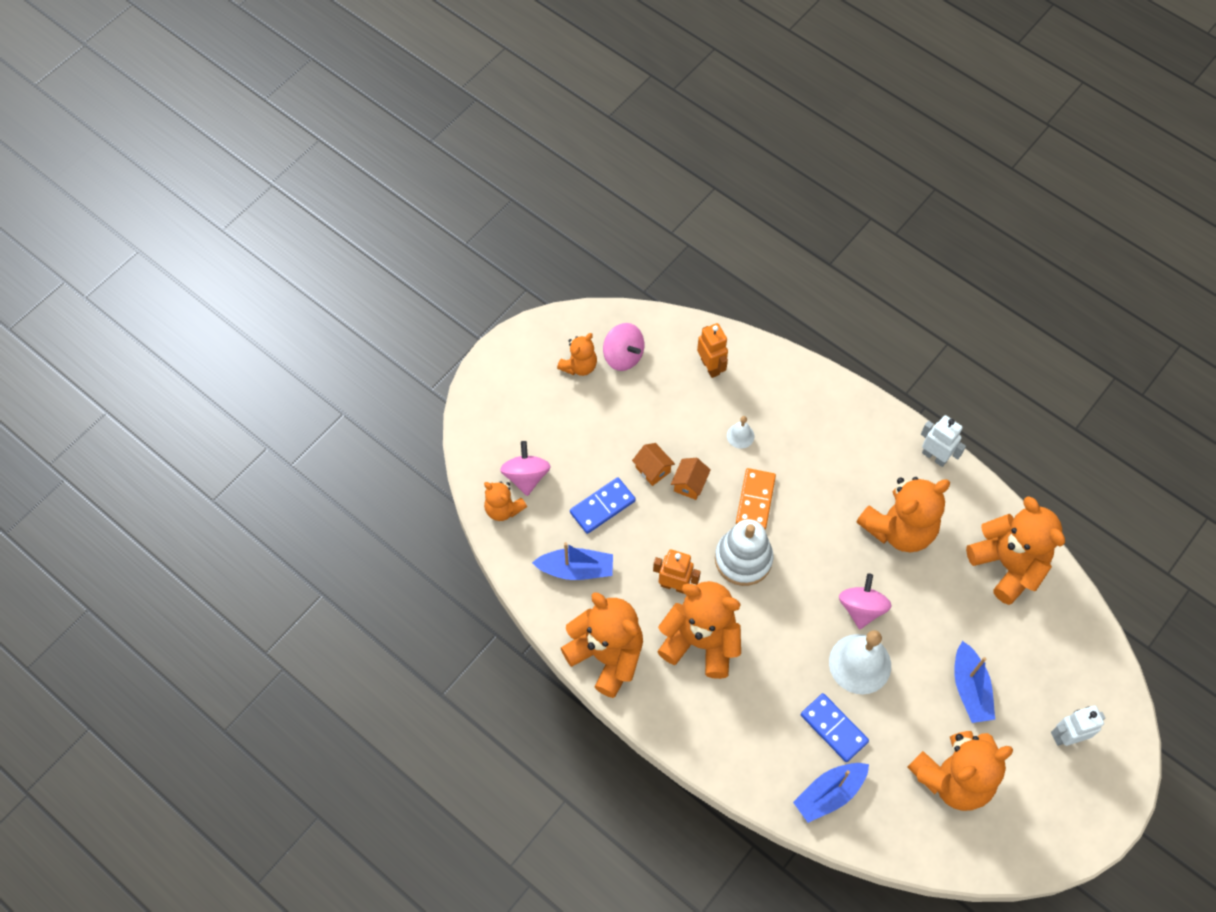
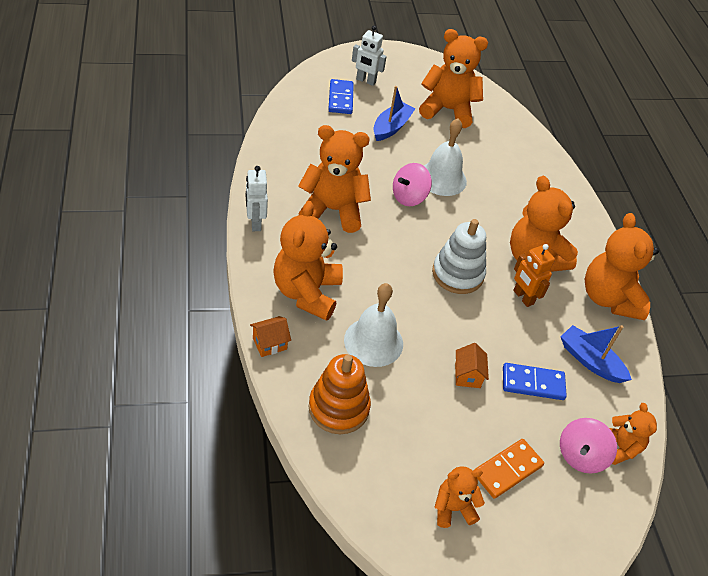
camera: 145 degrees left, 15 degrees down
pink spinning top [603,323,644,371] -> none
orange house [671,458,711,500] -> orange house moved to [250,316,291,357]
orange robot [697,323,728,378] -> orange stacking toy [308,354,371,434]
white bell [727,416,754,449] -> white bell [344,283,403,367], size x2.09
orange domino [736,468,776,529] -> orange domino moved to [474,439,544,499]
blue boat [793,763,869,823] -> none
blue domino [801,693,869,762] -> blue domino moved to [328,79,354,114]
orange teddy bear [966,496,1065,605] -> orange teddy bear moved to [273,201,343,321]

